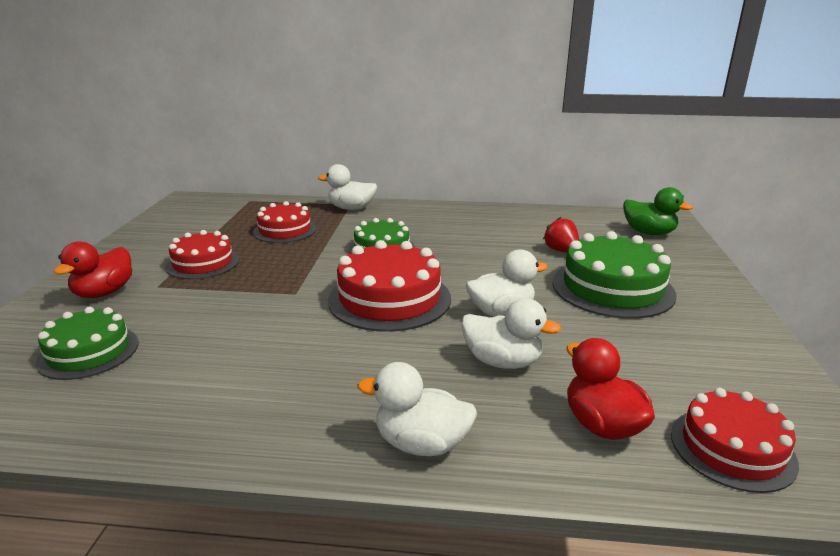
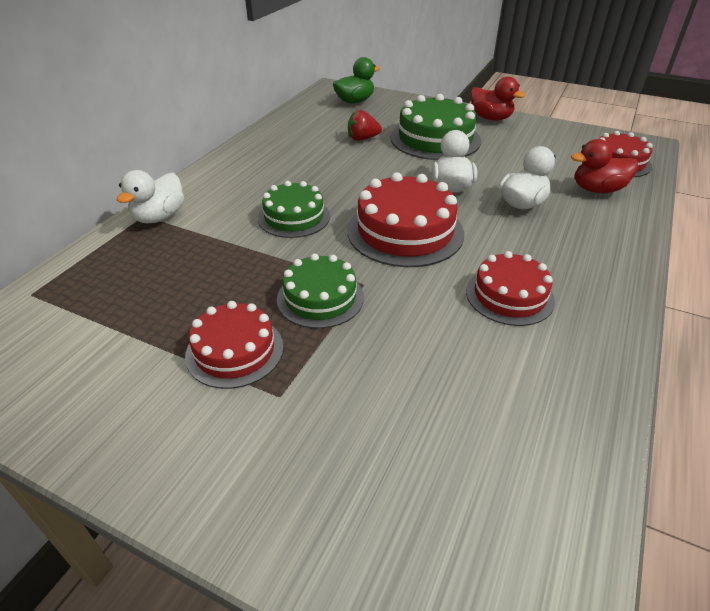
camera: 70 degrees left, 15 degrees up
green cake [36,307,139,380] -> green cake moved to [277,253,364,329]
red duck [54,241,132,298] -> red duck moved to [471,76,525,120]
red cake [253,201,316,243] -> red cake moved to [466,251,555,326]
white duck [357,362,477,456] -> none

